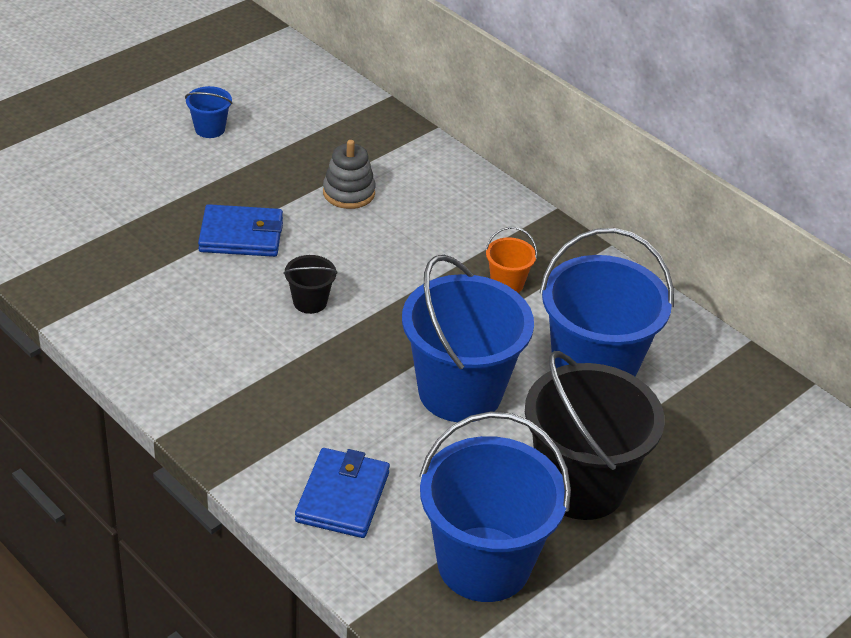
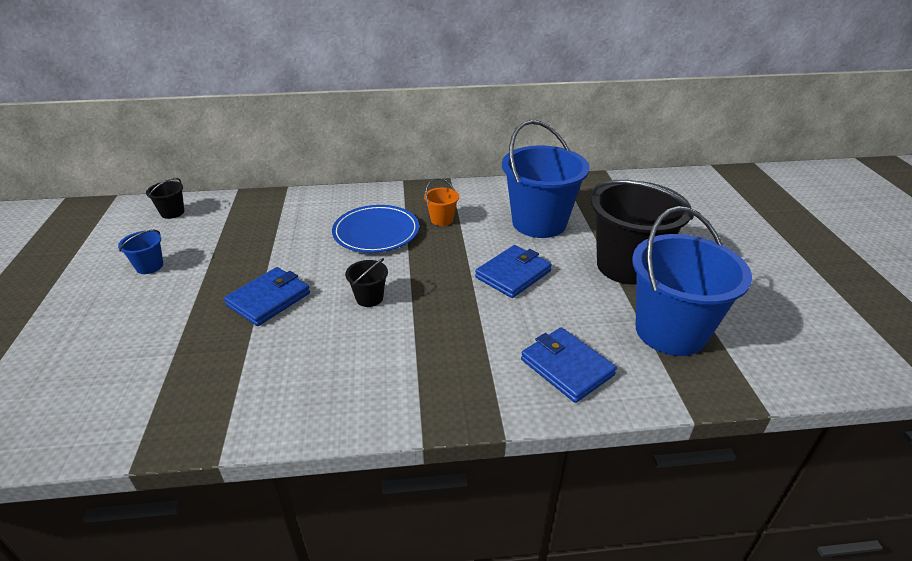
camera: 50 degrees left, 5 degrees down
grey stacking toy [323,140,376,209] -> none
blue bucket [402,255,534,422] -> blue wallet [475,245,552,298]
none -> black bucket [146,178,184,219]
none -> blue plate [332,205,419,253]

